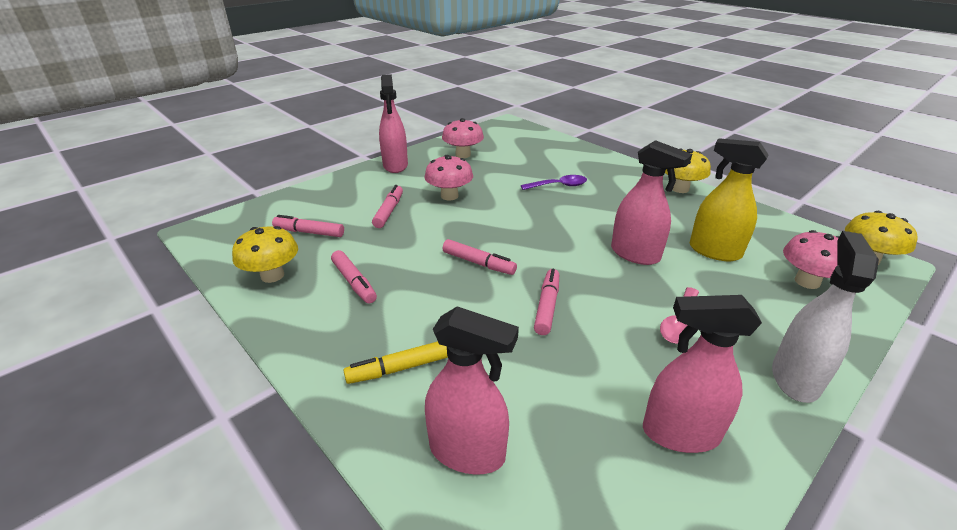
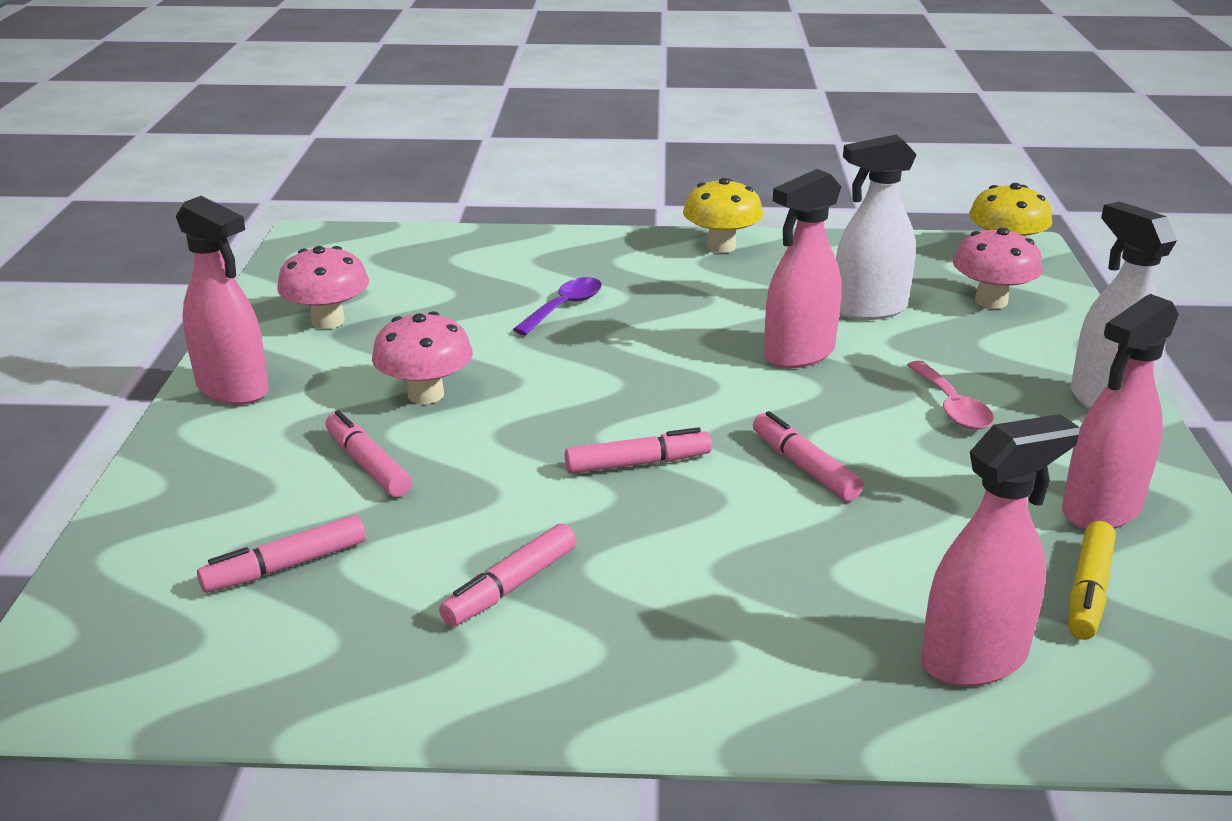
camera: 45 degrees left, 5 degrees down
yellow mushroom [232,226,298,283] -> none
pink marker [331,250,377,304] -> pink marker turned 120 degrees clockwise [439,524,577,626]
yellow marker [343,341,448,384] -> yellow marker moved to [1068,521,1116,640]
pink spray bottle [611,140,692,265] -> pink spray bottle turned 150 degrees clockwise [764,169,842,368]
yellow spray bottle [689,138,768,261] -> white spray bottle [836,135,917,320]

